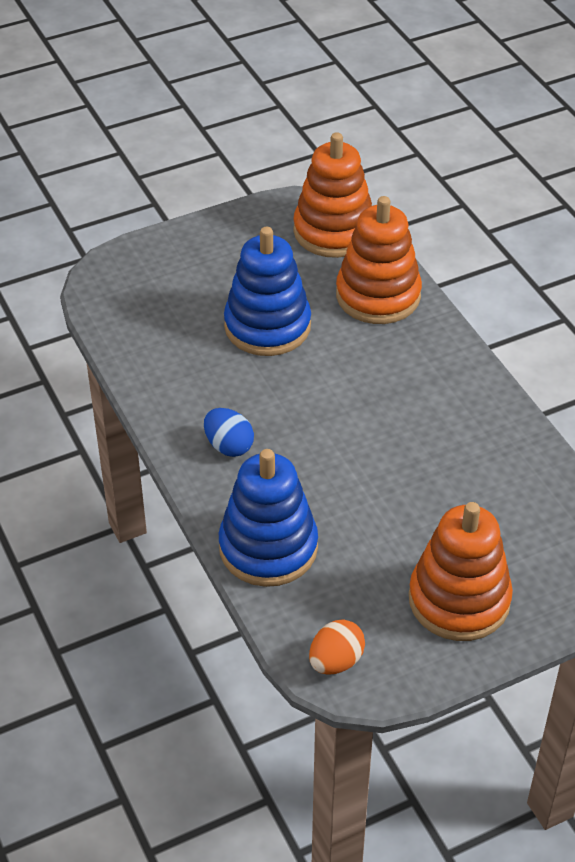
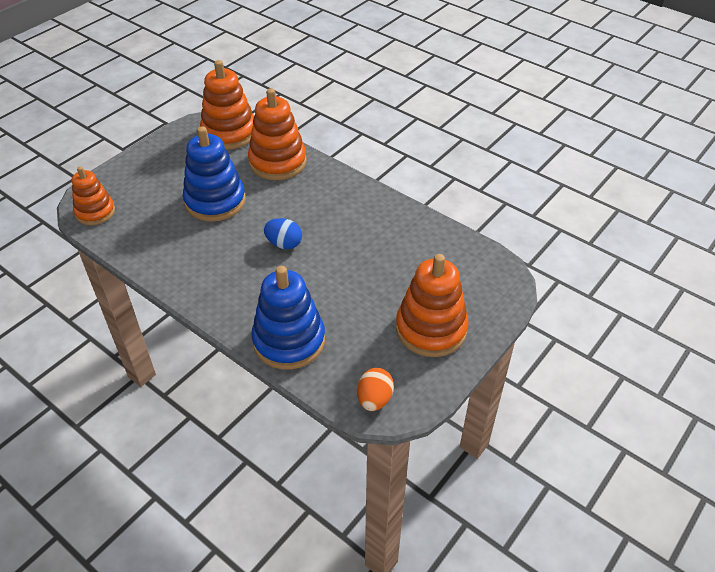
camera: 25 degrees left, 0 degrees up
blue egg [204,408,254,457] -> blue egg moved to [264,218,302,249]
none -> orange stacking toy [72,166,115,225]

